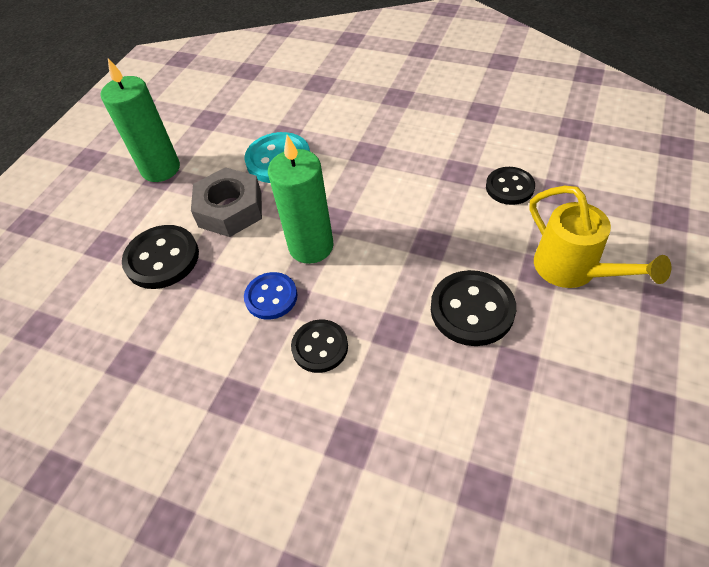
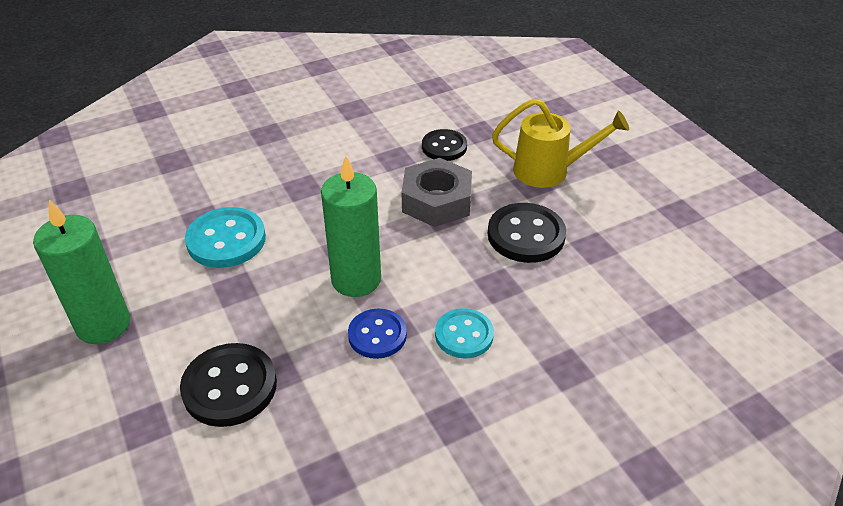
camera: 55 degrees left, 10 degrees down
grey nut [191,167,262,237] -> grey nut moved to [402,158,472,227]
black button [291,319,348,373] -> turquoise button [435,308,494,359]

